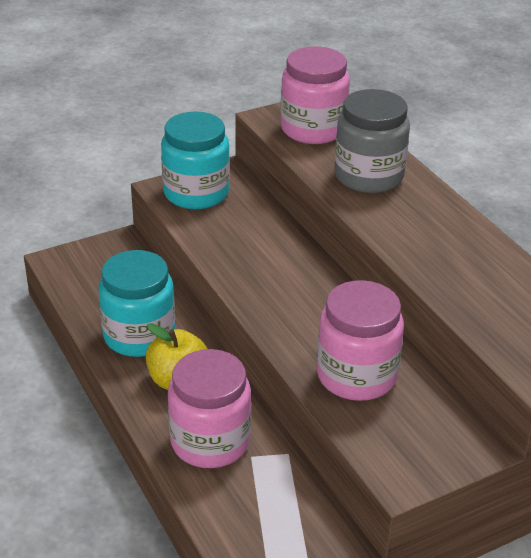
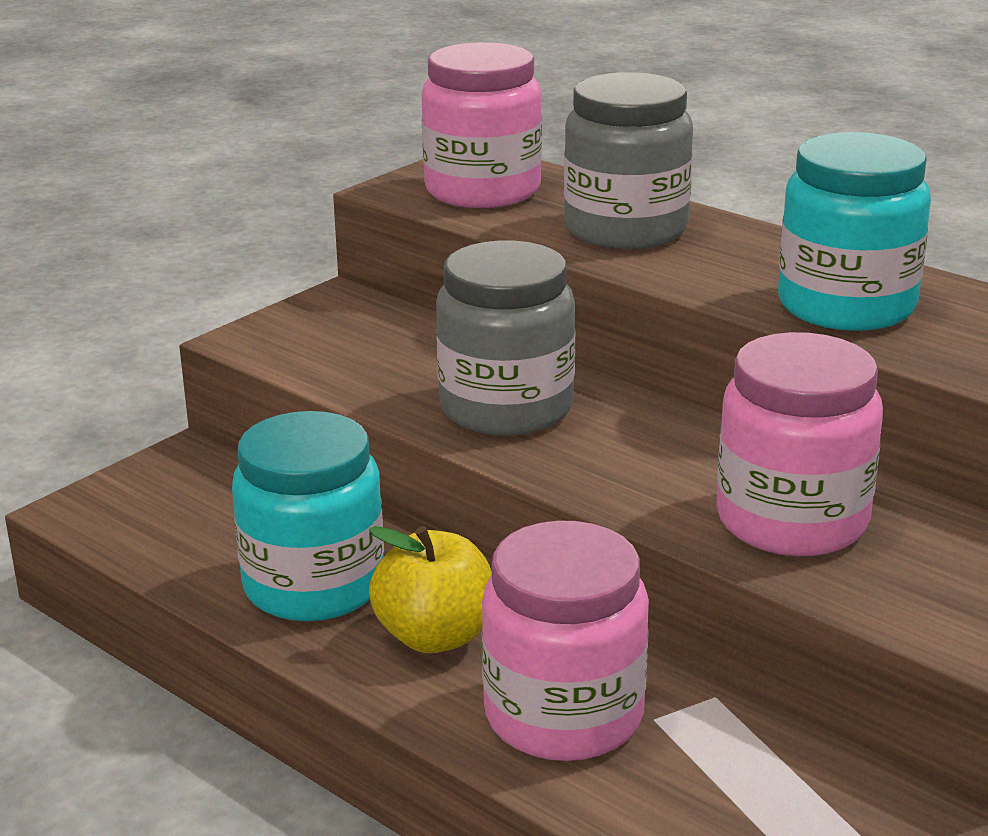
camera: 20 degrees left, 10 degrees down
turquoise jar [161,112,230,209] -> turquoise jar moved to [778,132,931,331]
none -> grey jar [436,240,575,436]

